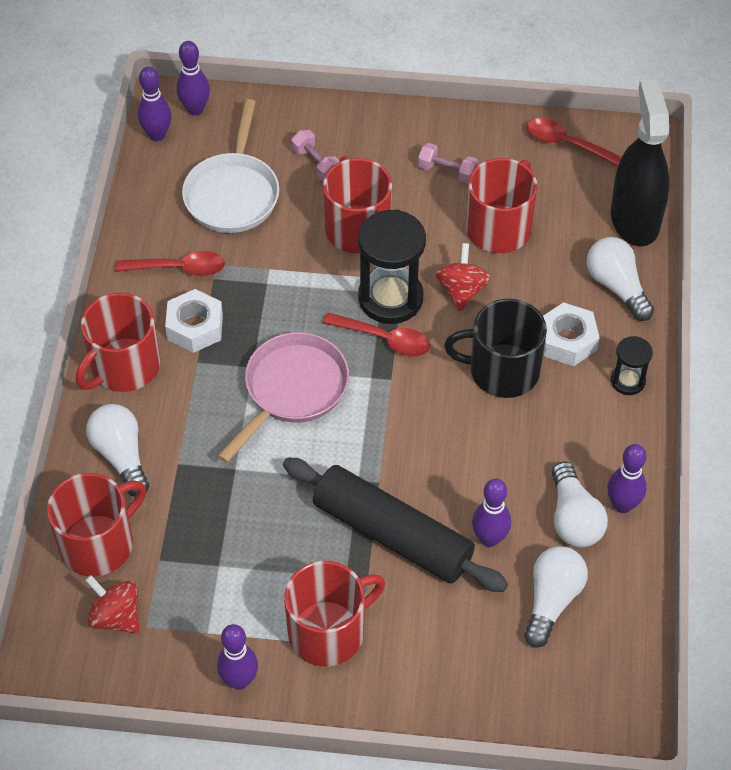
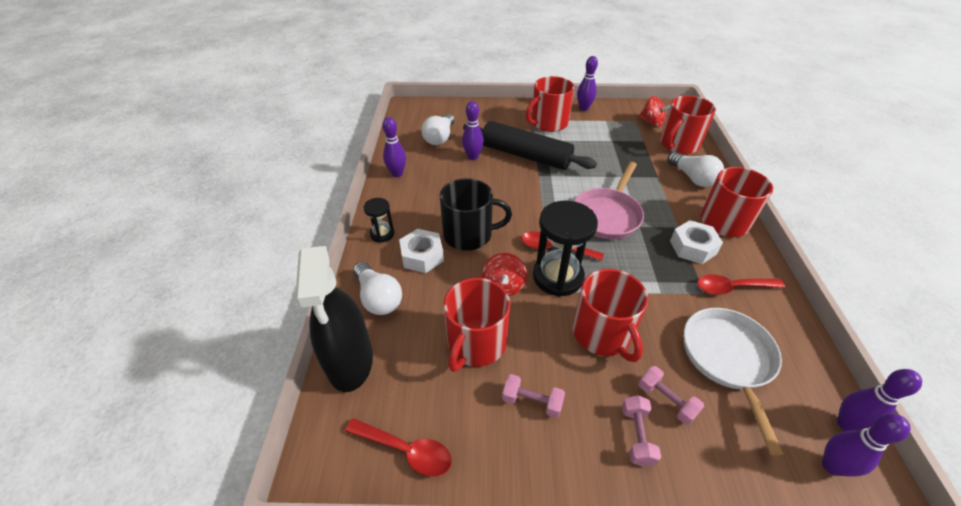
camera: 175 degrees right, 10 degrees down
white light bulb [552,462,608,547] -> none
none -> pink dumbbell [622,395,661,467]

